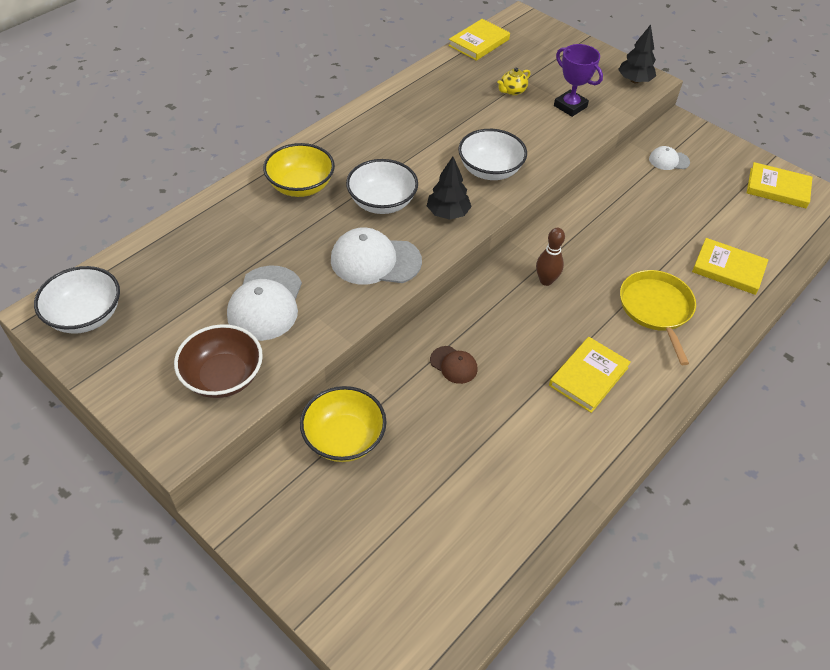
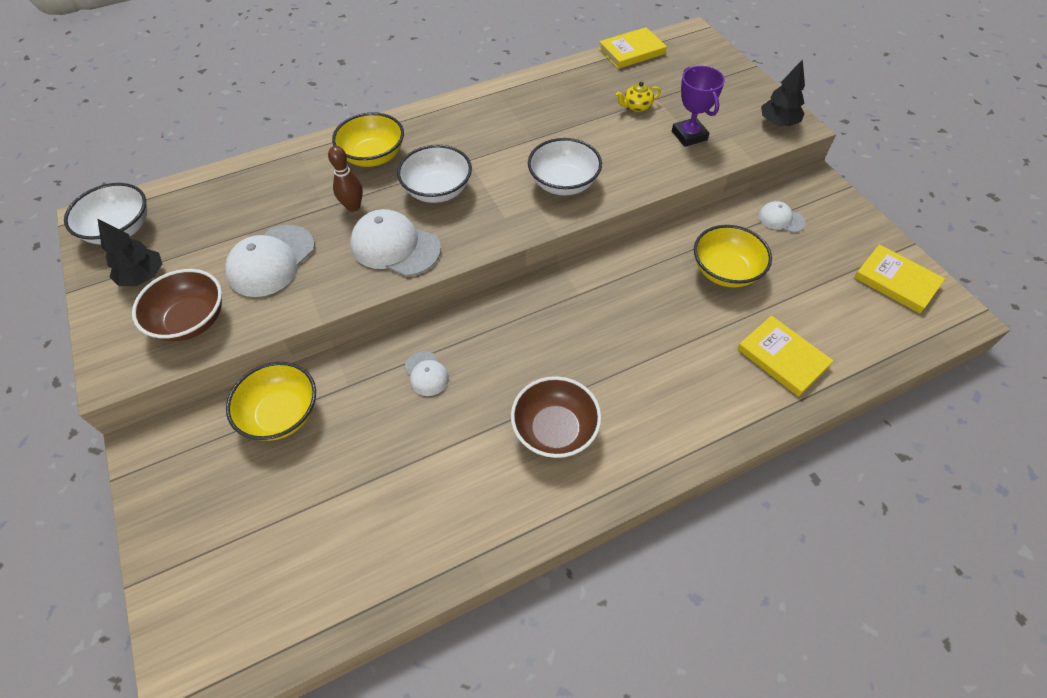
camera: 25 degrees right, 5 degrees up
black tree [427,157,472,220] -> black tree moved to [97,218,162,286]
brown cap [430,346,478,384] -> white cap [404,351,449,396]
brown bowling pin [536,228,565,286] -> brown bowling pin moved to [328,146,363,212]
yellow book [549,337,631,413] -> brown bowl [511,376,602,458]
yellow pan [620,270,696,365] -> none
none -> yellow bowl [694,225,772,288]

